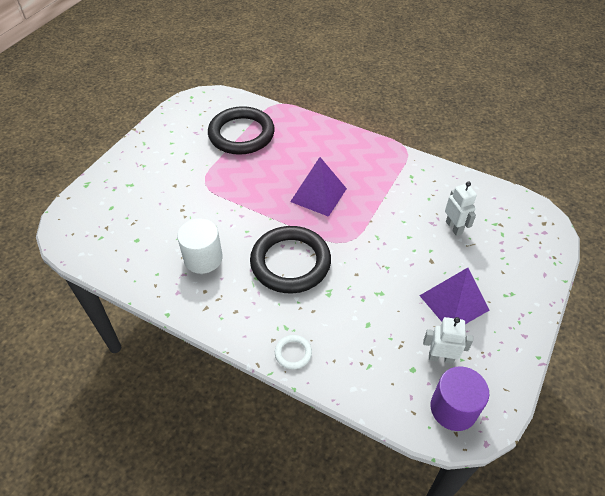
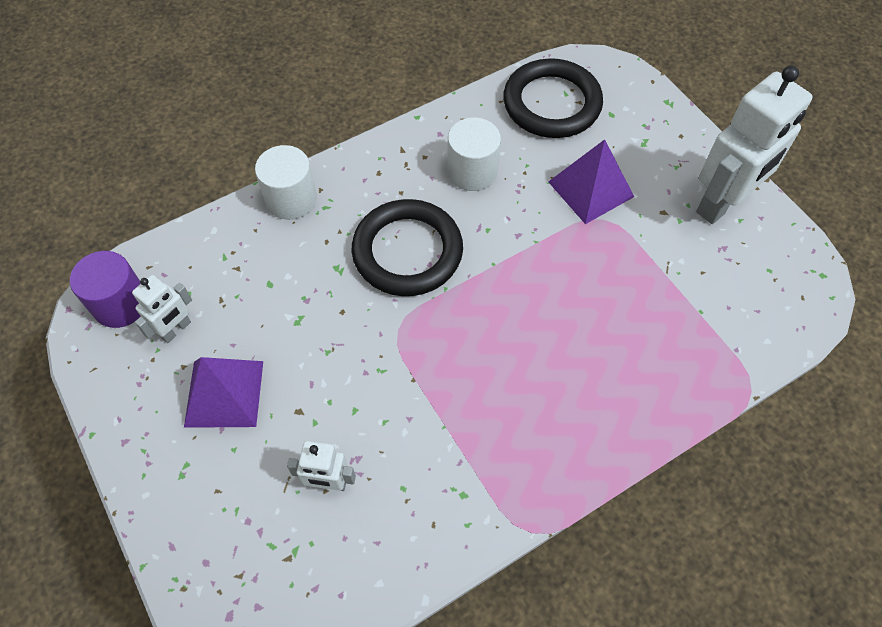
camera: 120 degrees right, 10 degrees up
black ring [208,106,275,155] -> black ring moved to [503,58,603,138]
white ring [275,335,312,369] -> white cylinder [255,145,317,220]
purple pyramid [290,157,347,217] -> purple pyramid moved to [548,139,634,224]
none -> white robot [696,66,813,224]

